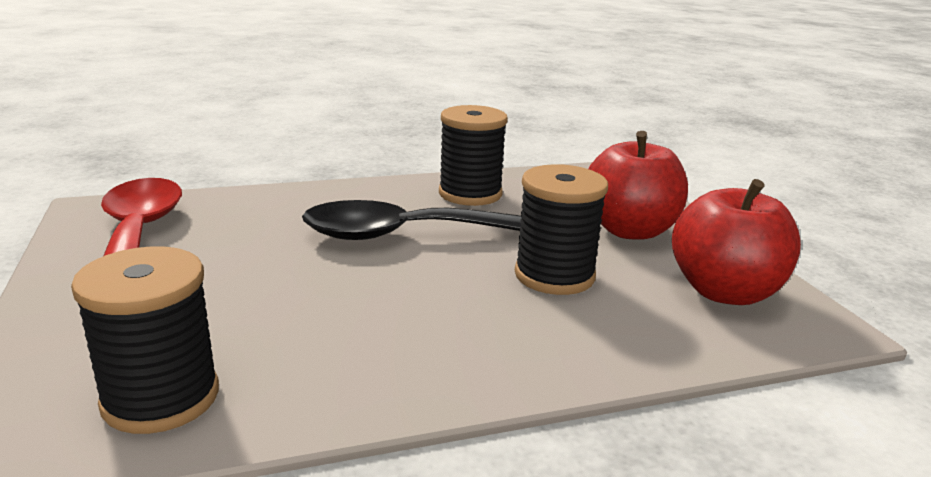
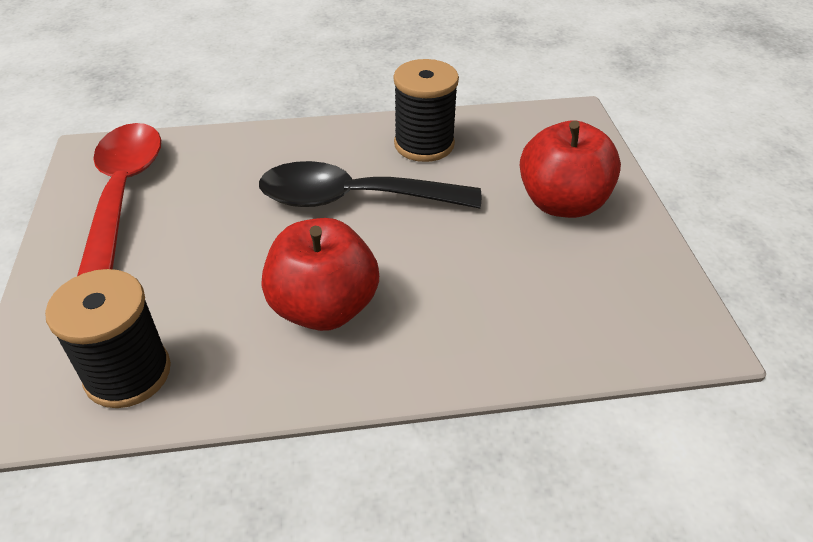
camera: 10 degrees right, 20 degrees up
black spool [515,164,608,295] -> none
red apple [672,179,801,305] -> red apple moved to [262,218,379,331]

